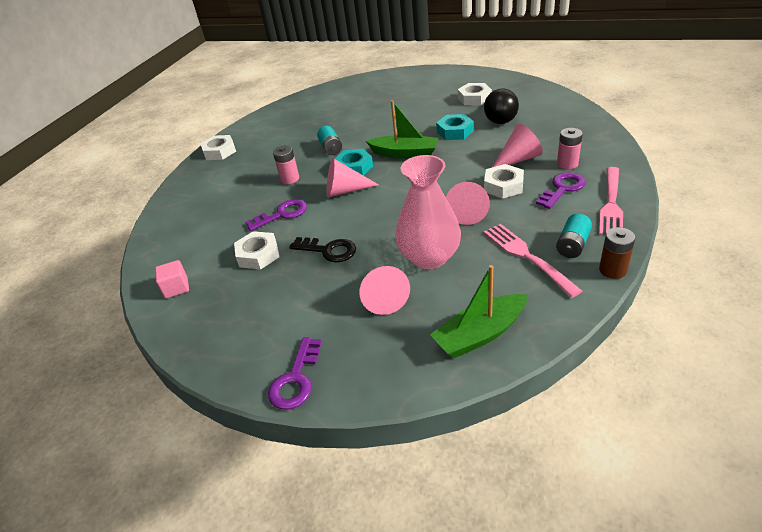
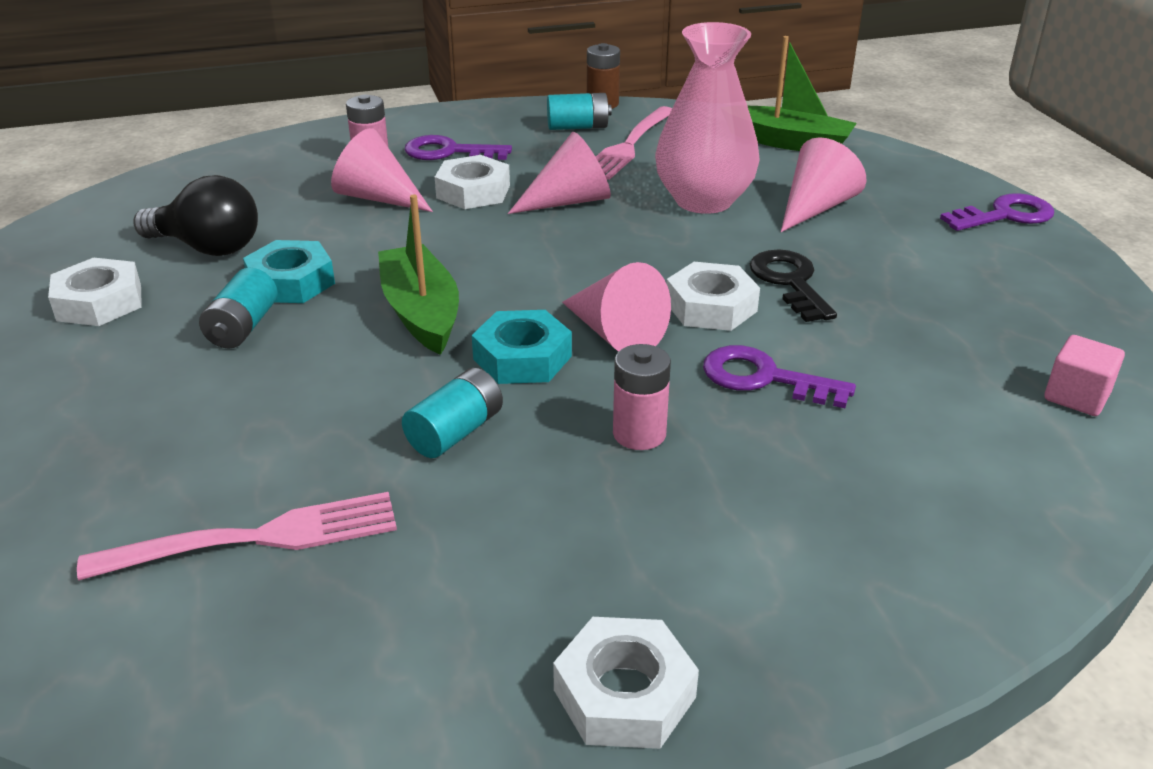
camera: 130 degrees left, 5 degrees down
white nut [234,231,279,270] -> white nut moved to [667,262,760,331]
black light bulb [484,88,519,124] -> black light bulb turned 45 degrees clockwise [134,175,258,256]
pink fork [599,167,623,235] -> pink fork moved to [77,492,397,580]
none -> turquoise battery [199,268,278,349]

